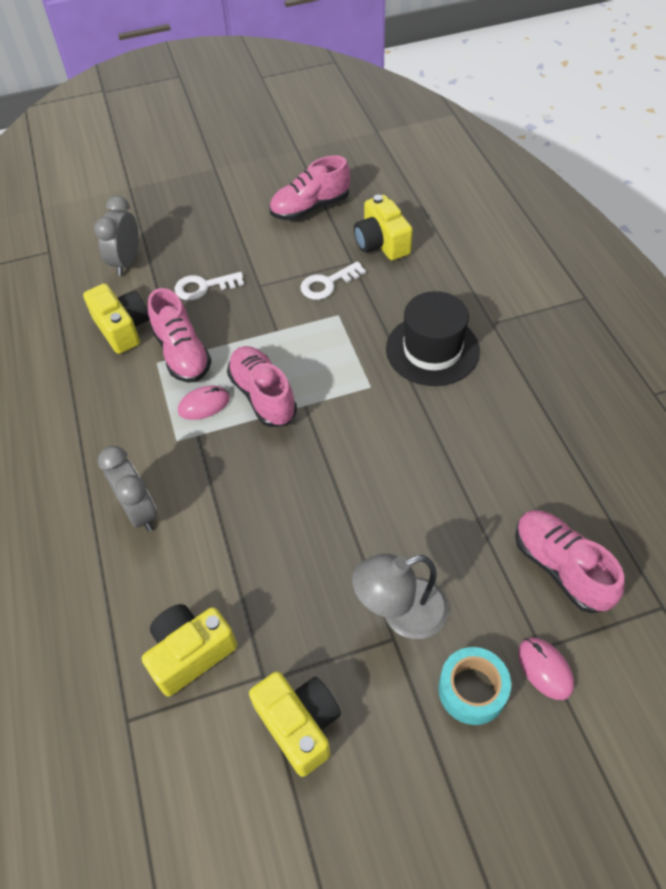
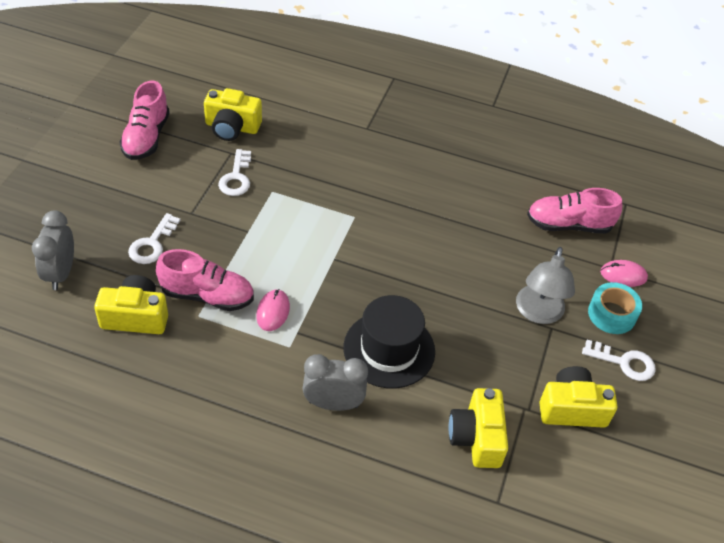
camera: 60 degrees left, 5 degrees down
grey clock [94,196,139,276] -> grey clock turned 45 degrees clockwise [32,210,74,290]
pink shoe [227,346,297,427] -> none
black hat [386,291,480,386] -> black hat moved to [343,295,435,389]
none -> white key [582,340,656,381]

